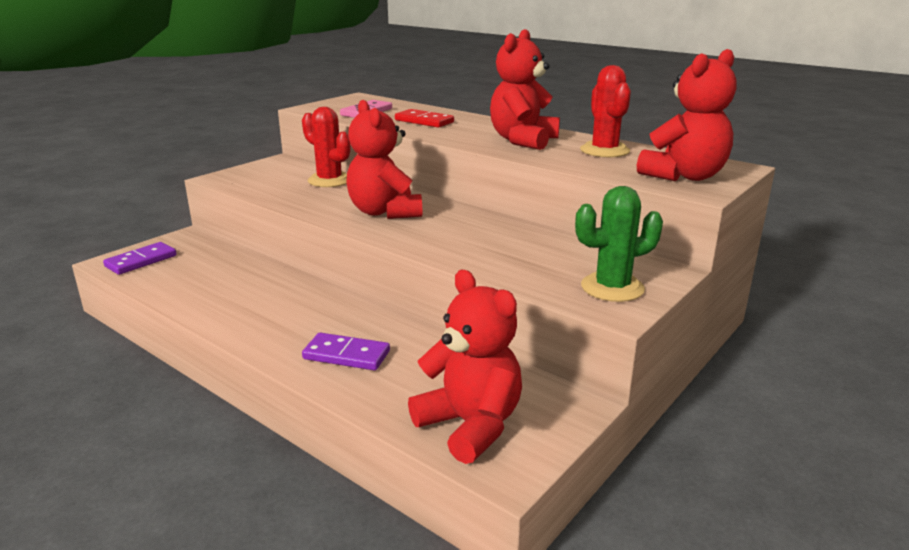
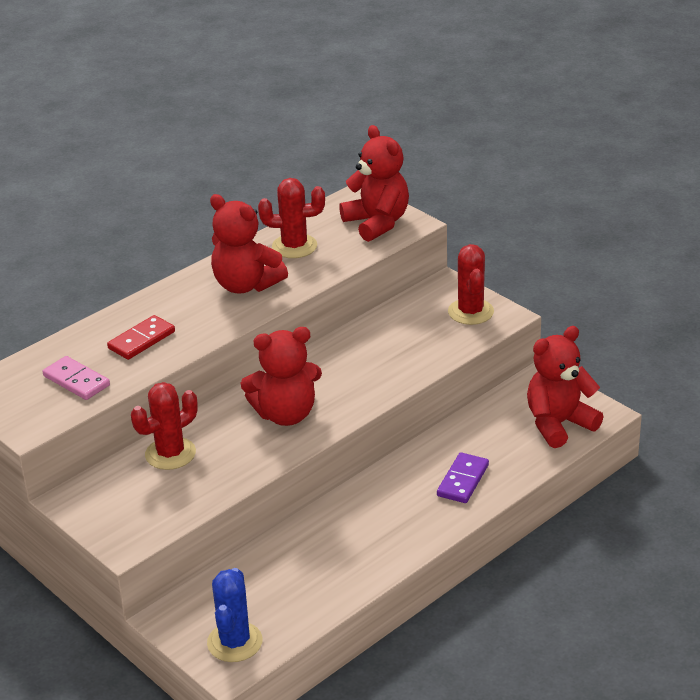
camera: 80 degrees left, 10 degrees up
purple domino [103,242,177,275] -> blue cactus [207,568,262,662]
green cactus [575,186,663,302] -> red cactus [448,244,494,325]

